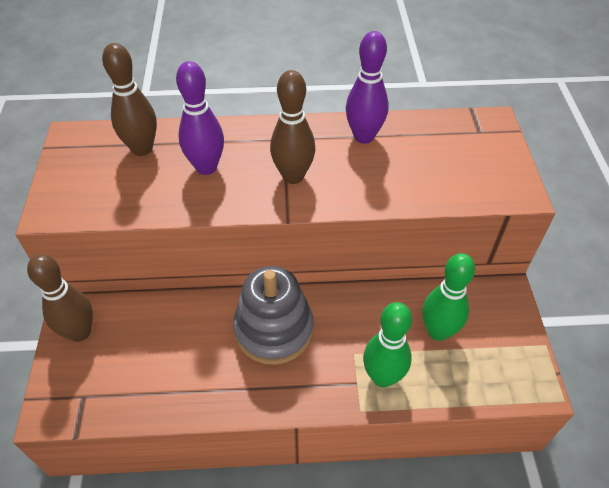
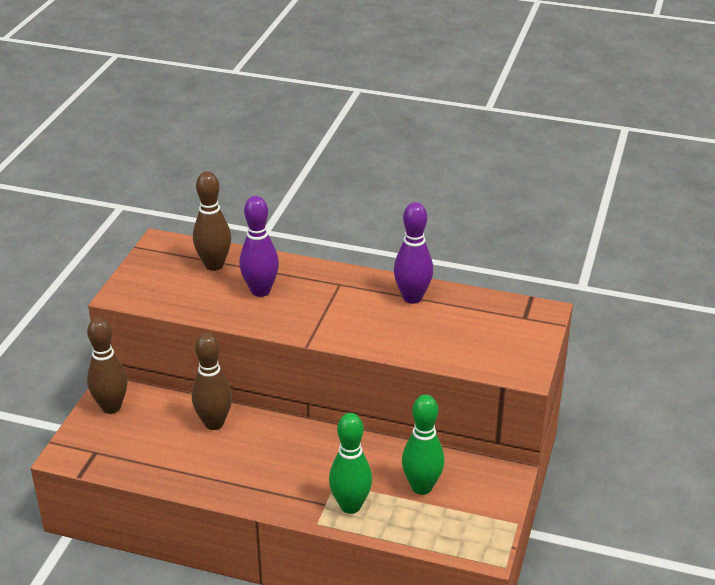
camera: 20 degrees right, 15 degrees down
grey stacking toy [233,266,313,365] -> none
brown bowling pin [270,70,316,184] -> brown bowling pin moved to [192,333,232,430]

